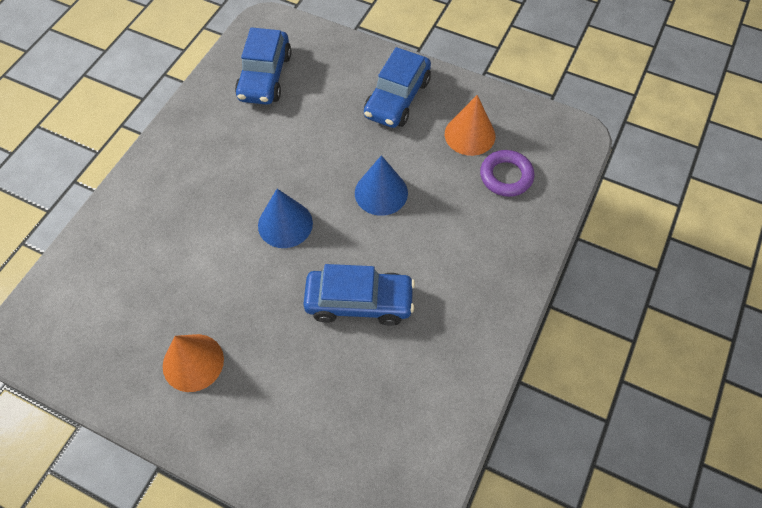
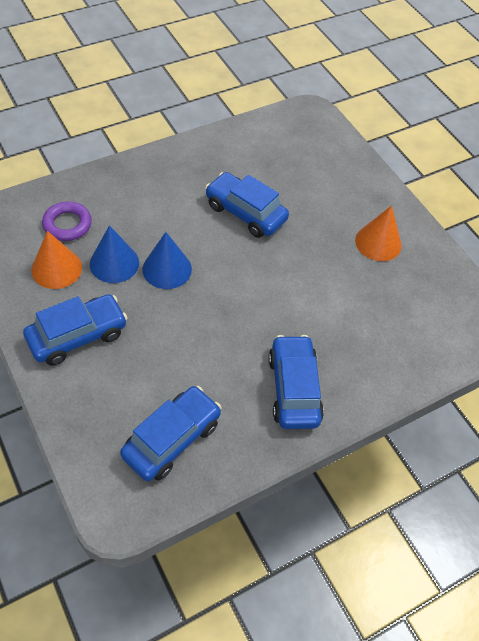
camera: 150 degrees left, 5 degrees down
blue cone [258,189,313,248] -> blue cone moved to [90,225,139,283]
none -> blue car [268,335,324,429]

